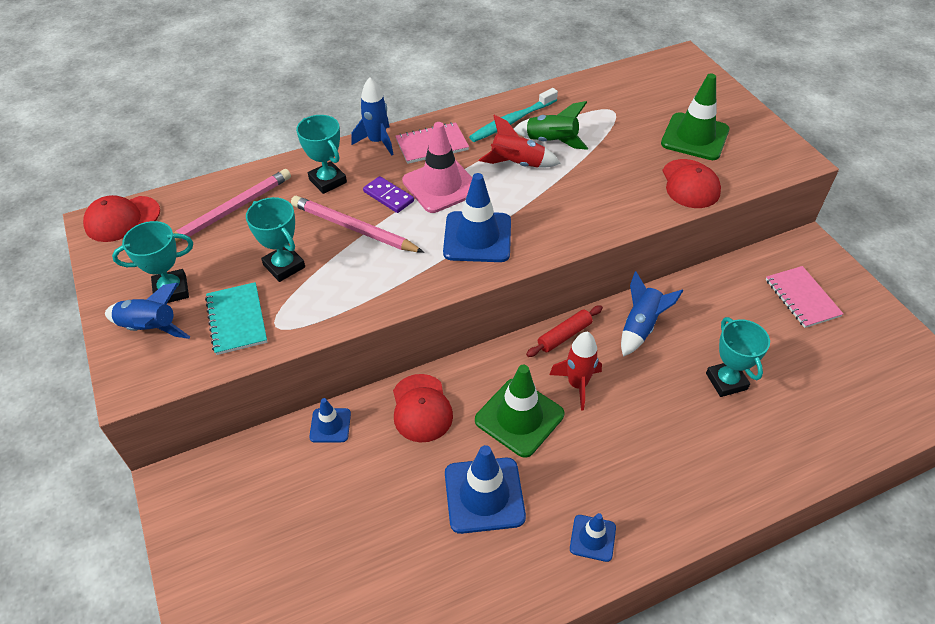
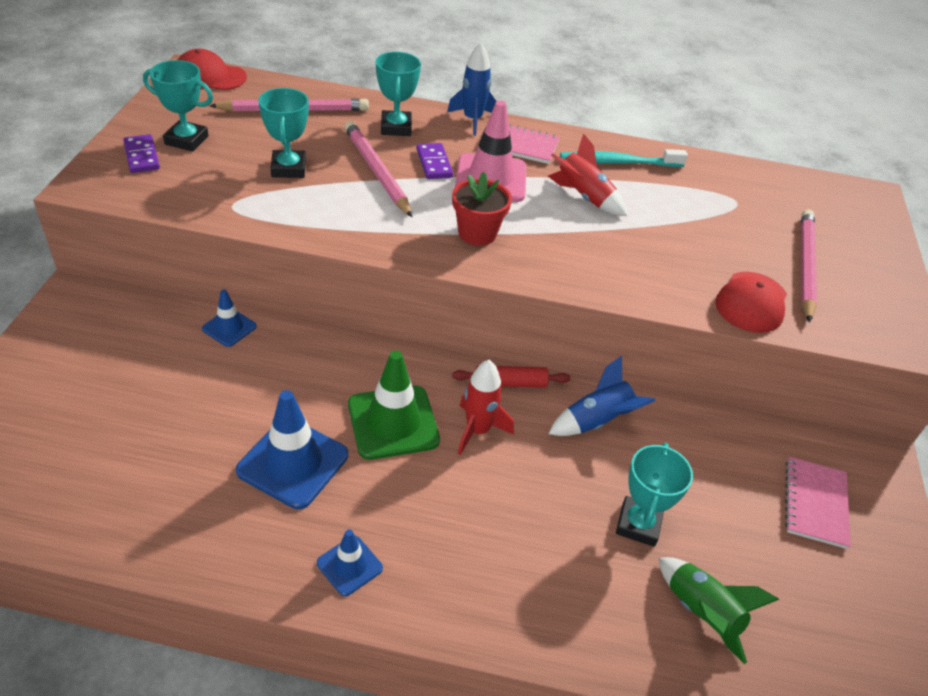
camera: 30 degrees right, 5 degrees down
blue rocket [105,283,190,339] -> purple domino [123,134,160,173]
turquoise notebook [205,282,267,355] -> none
red cap [393,374,453,442] -> none
blue traffic cone [443,173,511,262] -> red flower pot [452,172,512,246]
green rocket [513,101,588,150] -> green rocket moved to [659,557,779,664]
green traffic cone [661,73,729,160] -> pink pencil [801,210,817,323]

